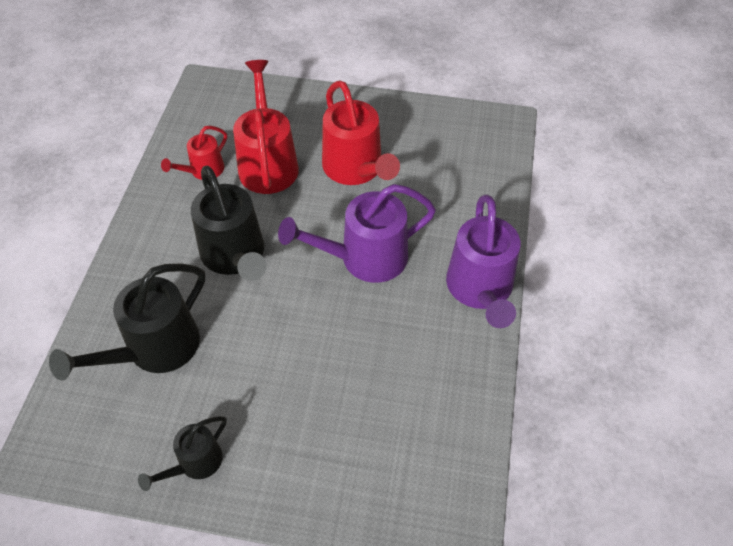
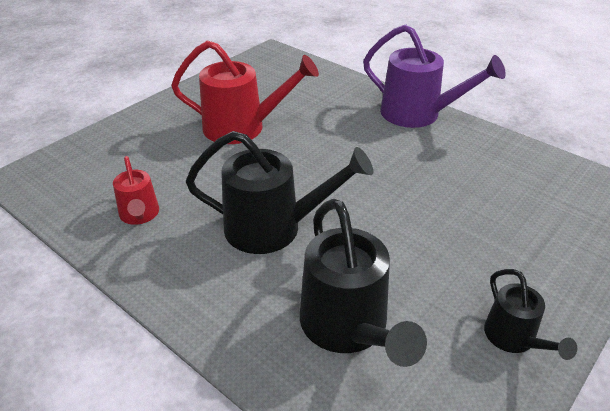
camera: 60 degrees left, 15 degrees down
red watering can [233,60,299,194] -> none
purple watering can [278,184,436,283] -> none

